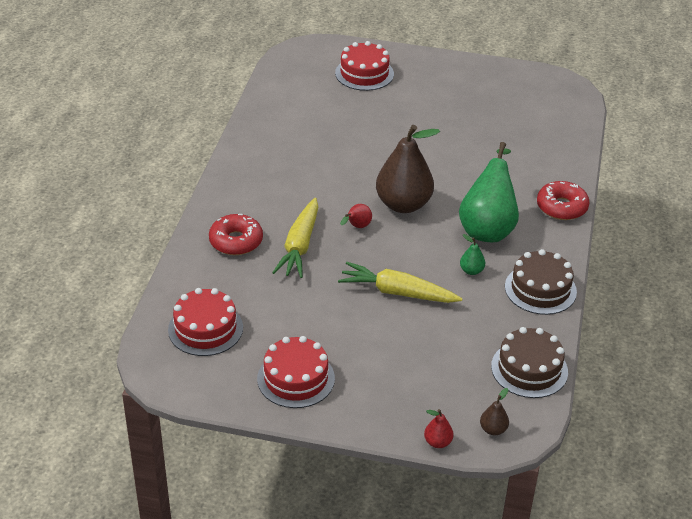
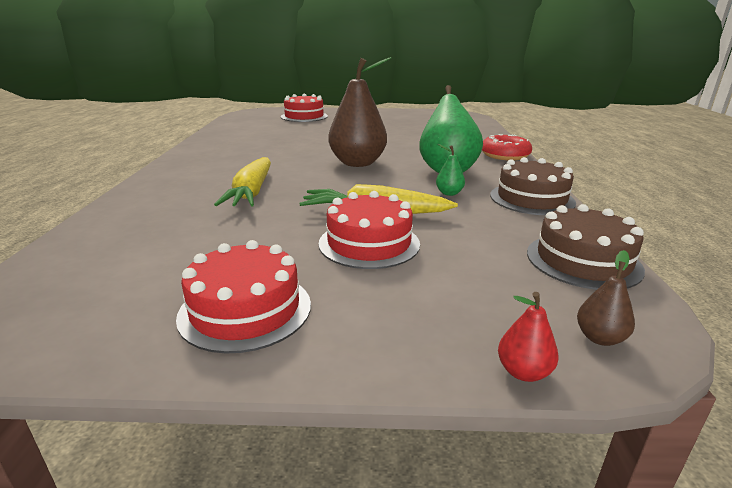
camera: 10 degrees left, 15 degrees down
red cake [168,288,243,356] -> red cake moved to [318,191,420,269]
red donut [209,214,263,255] -> none
red pear [340,204,372,228] -> none

